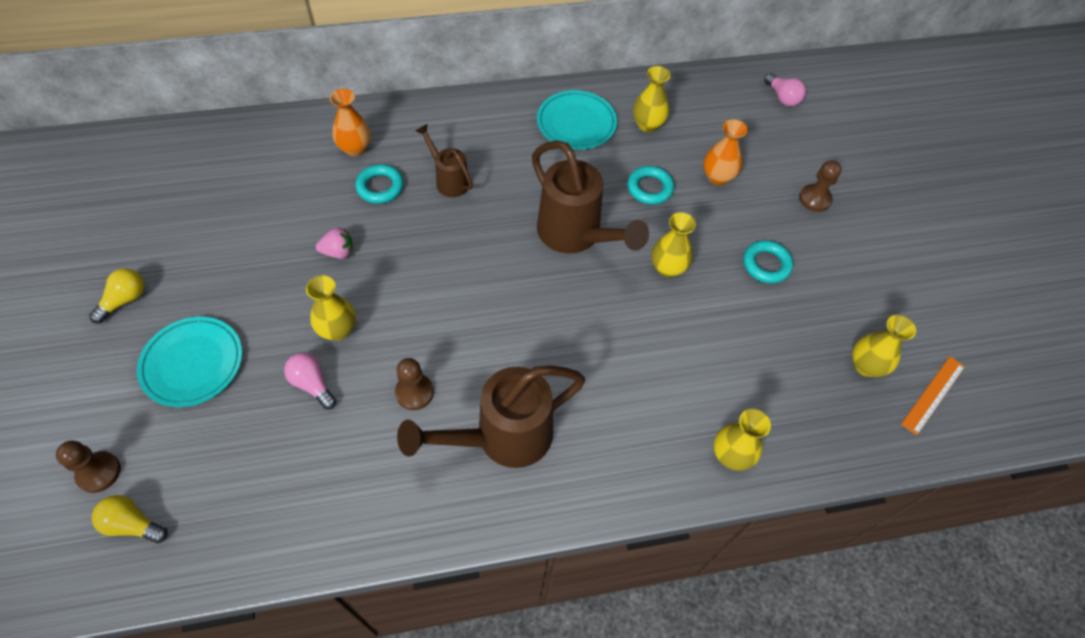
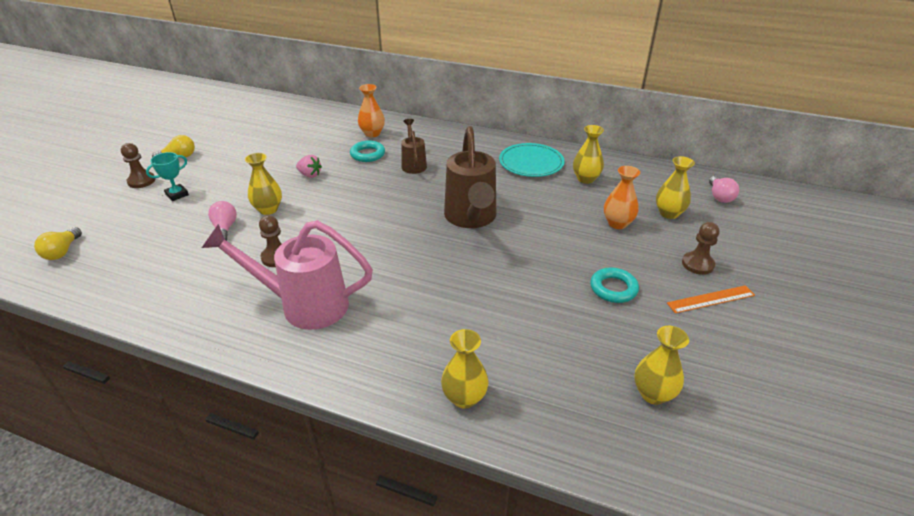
camera: 35 degrees right, 20 degrees down
brown pawn [56,440,121,493] -> brown pawn moved to [121,143,155,188]
yellow light bulb [92,495,168,543] -> yellow light bulb turned 135 degrees counterclockwise [34,227,82,260]
turquoise plate [137,317,242,407] -> turquoise trophy [146,152,189,201]
brown watering can [397,365,585,468] -> pink watering can [202,220,373,330]
turquoise ring [627,166,674,205] -> none
yellow vase [651,212,696,278] -> yellow vase moved to [656,156,695,219]
orange ruler [901,356,965,435] -> orange ruler moved to [667,285,755,313]

